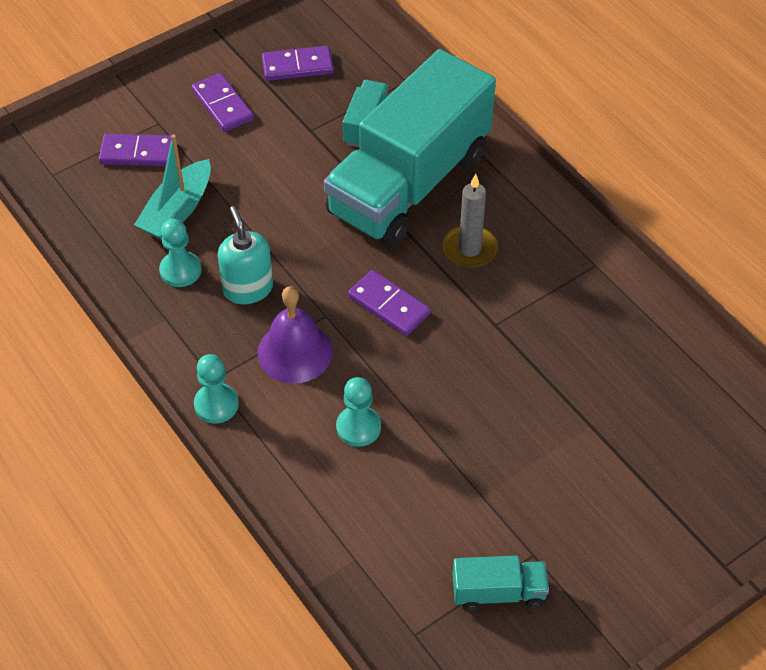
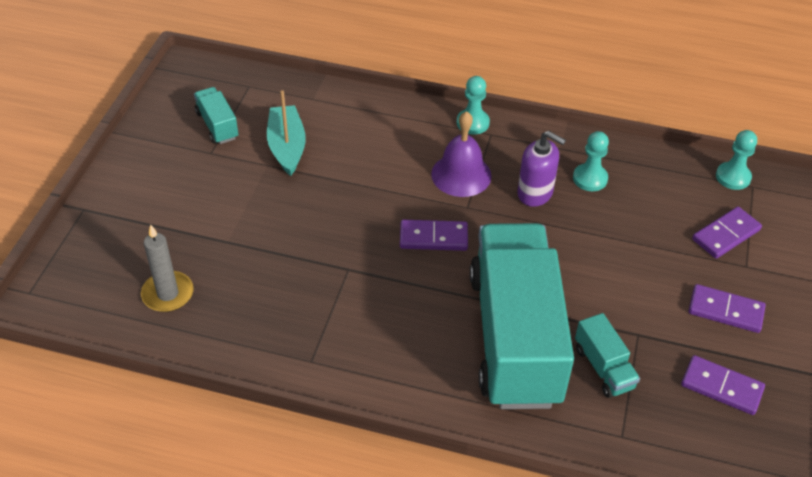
camera: 140 degrees right, 5 degrees down
turquoise boat [134,134,211,240] -> turquoise boat moved to [267,90,306,176]
turquoise soap dispenser [218,206,273,304] -> purple soap dispenser [518,131,566,207]
purple domino [262,46,334,81] -> purple domino turned 75 degrees clockwise [681,355,765,415]
turquoise pawn [336,377,381,447] -> turquoise pawn moved to [716,130,757,190]
grey candle [443,174,498,268] -> grey candle moved to [141,224,194,312]
turquoise truck [453,555,549,611] -> turquoise truck turned 105 degrees clockwise [194,87,238,144]

